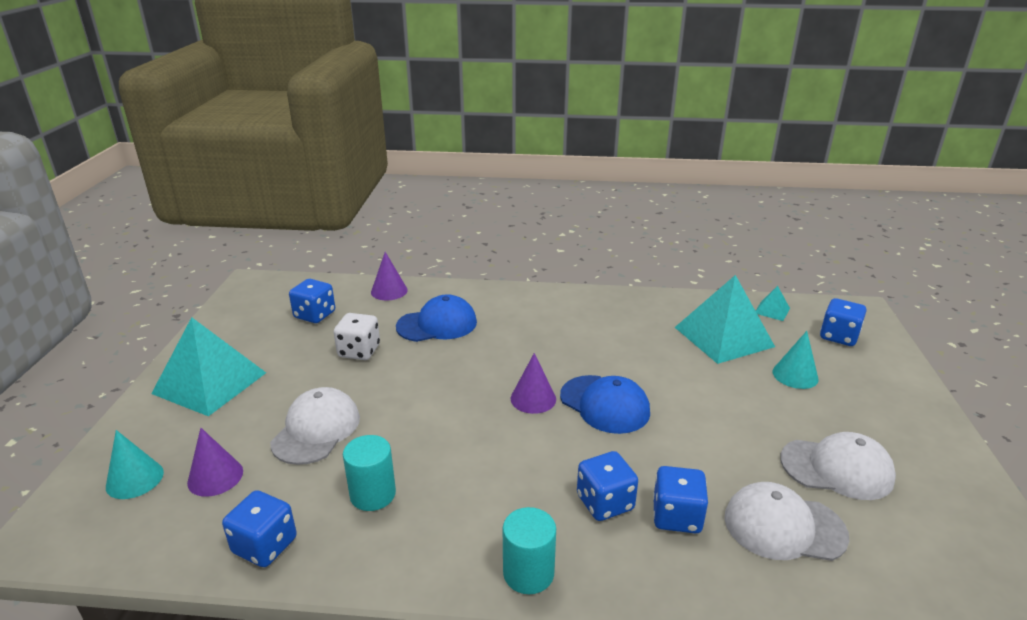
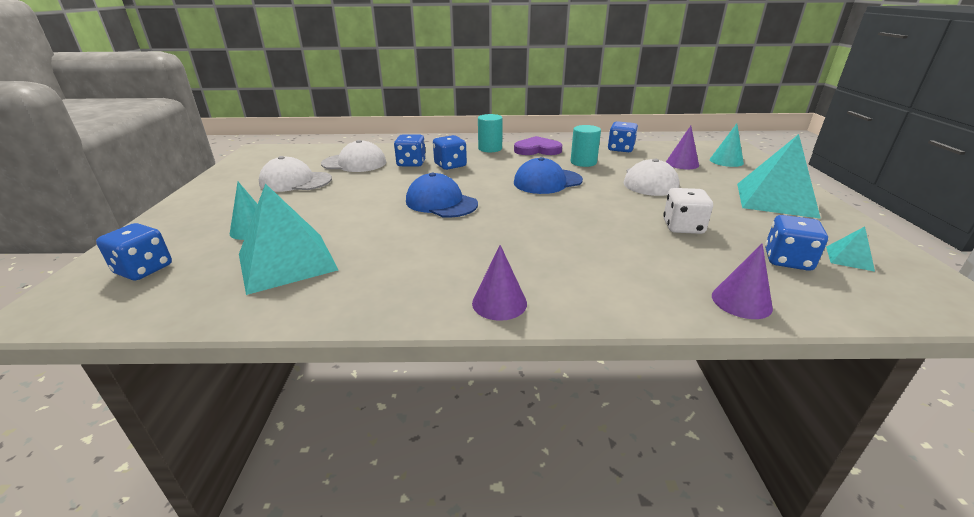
camera: 175 degrees right, 0 degrees up
blue cap [396,294,477,342] -> blue cap moved to [514,157,583,194]
purple cone [511,353,556,414] -> purple cone moved to [472,245,527,321]
turquoise pyramid [756,286,790,321] -> turquoise pyramid moved to [826,227,875,272]
none -> purple heart [514,136,562,155]

